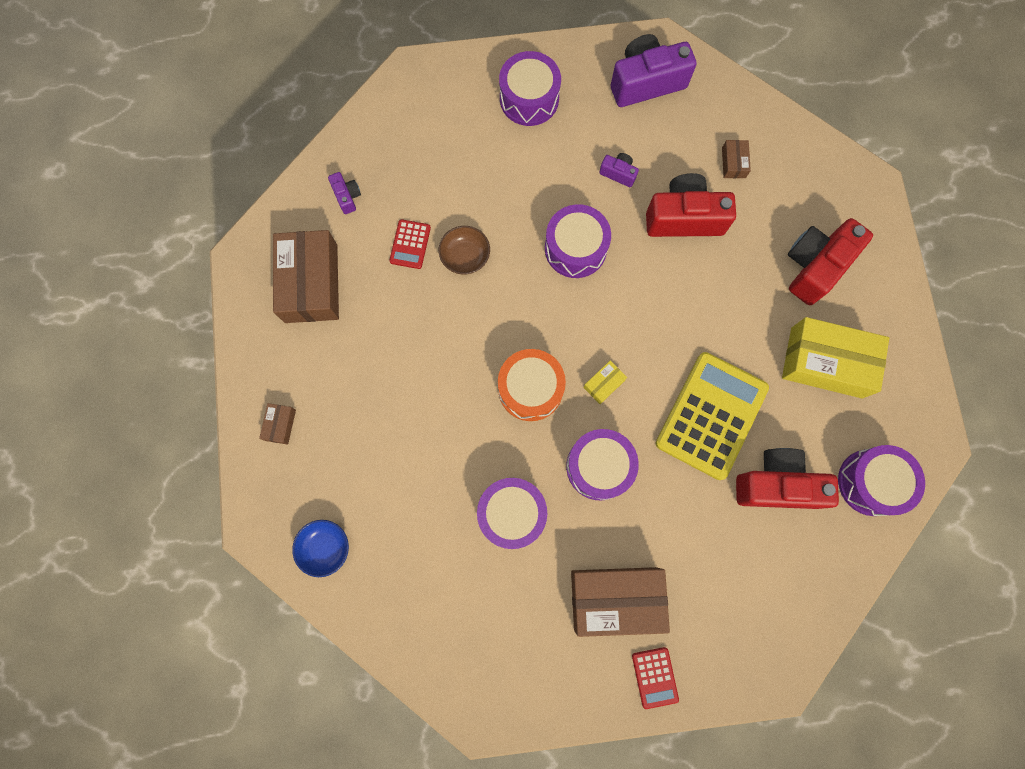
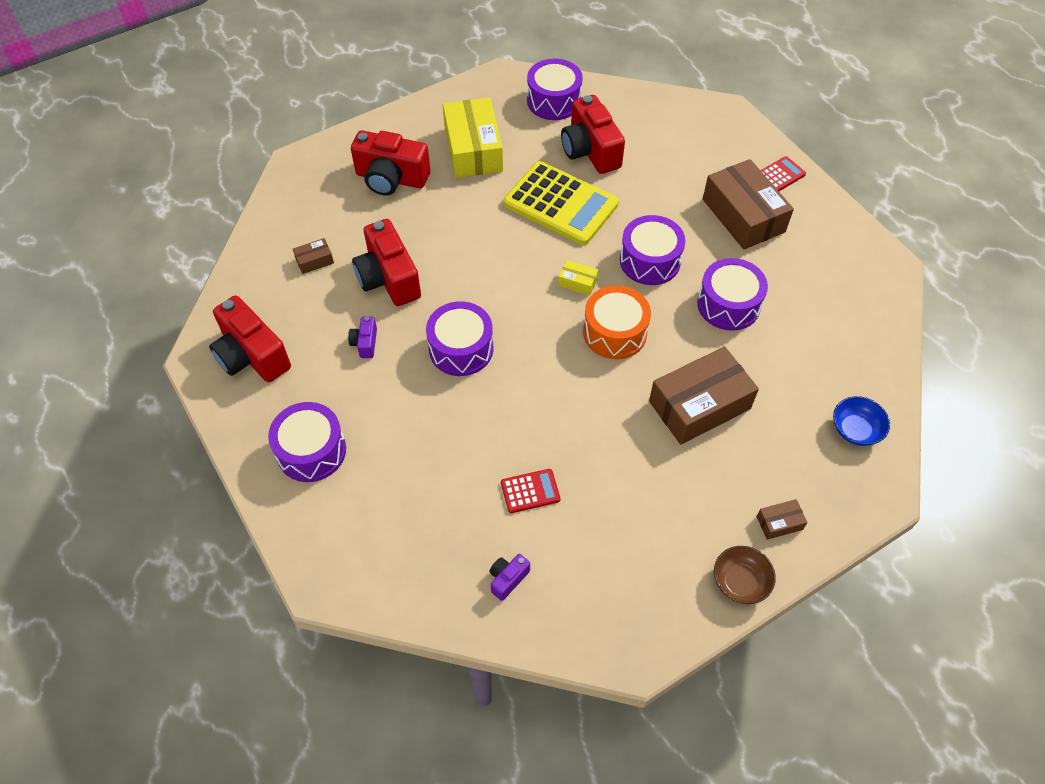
camera: 115 degrees left, 20 degrees down
brown box [273,230,339,323] -> brown box moved to [649,346,759,445]
brown bowl [439,226,490,274] -> brown bowl moved to [714,546,776,604]
purple camera [611,34,697,107] -> red camera [209,295,291,382]
yellow calculator [656,352,769,480] -> yellow calculator turned 150 degrees counterclockwise [504,161,619,245]

